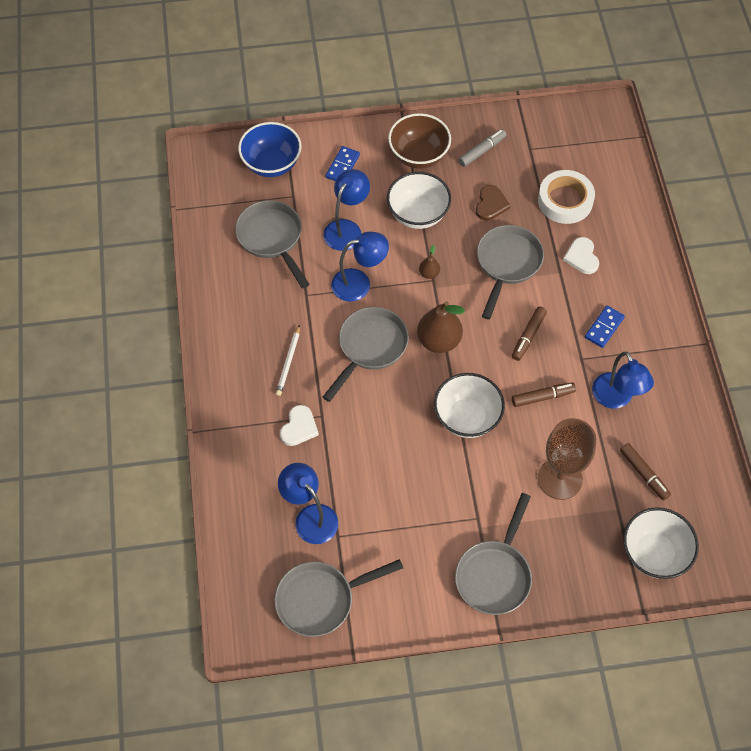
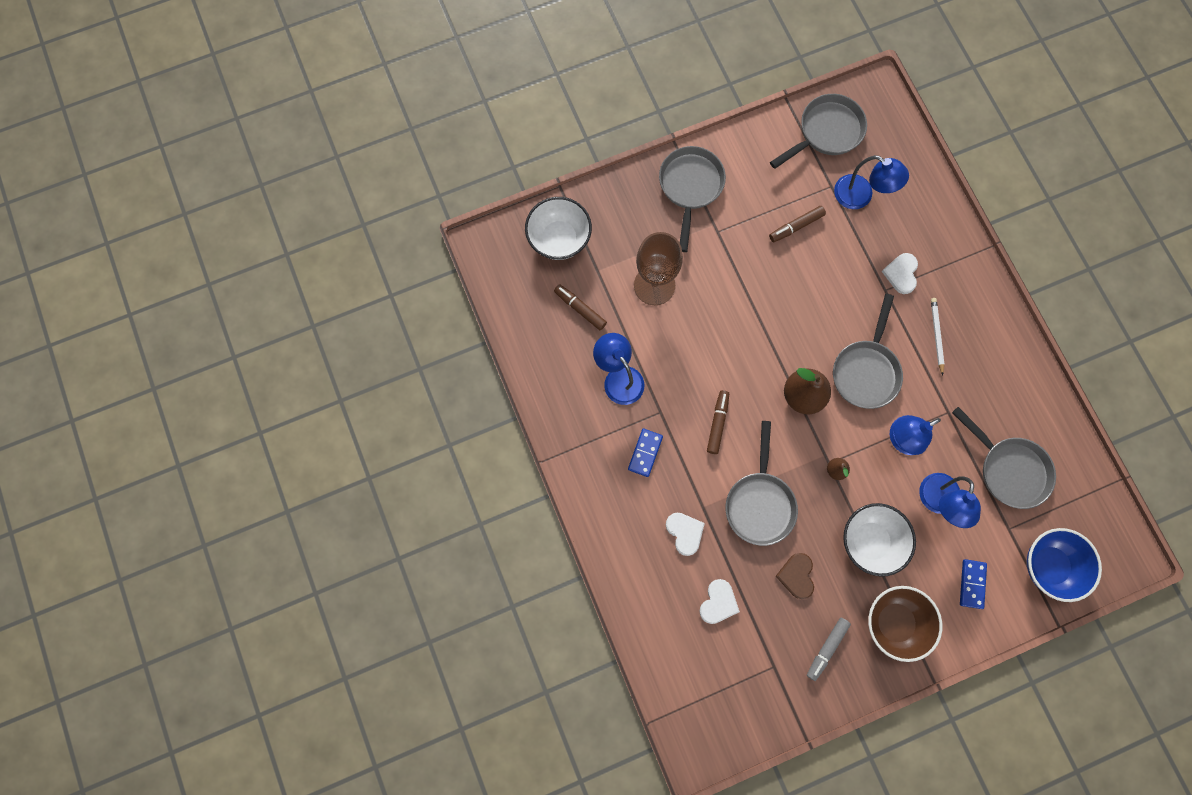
camera: 165 degrees right, 15 degrees up
white bowl [434,373,505,438] -> none
brown marker [512,382,576,407] -> brown marker moved to [769,206,826,242]
white tape [538,170,595,224] -> white heart [699,579,740,624]

